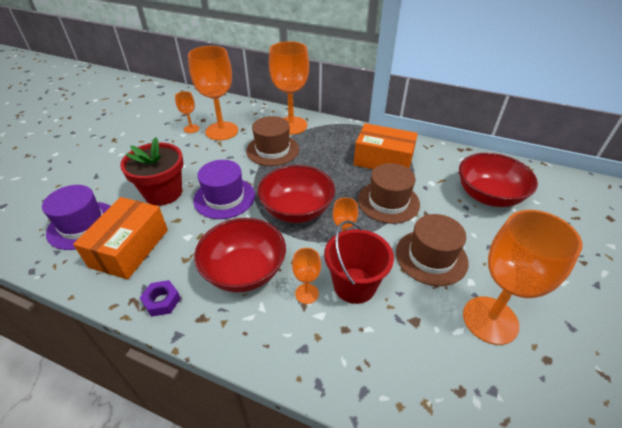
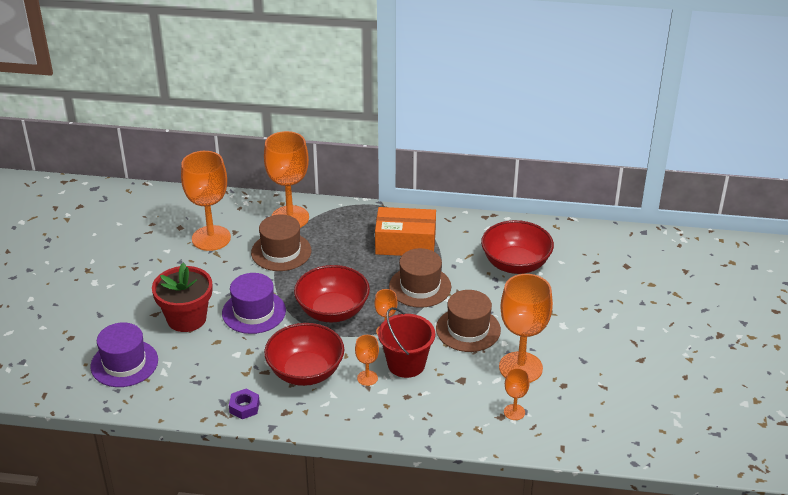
camera: 15 degrees left, 5 degrees down
orange box [73,197,168,279] -> none
orange goblet [175,91,199,133] -> orange goblet moved to [504,368,530,420]

